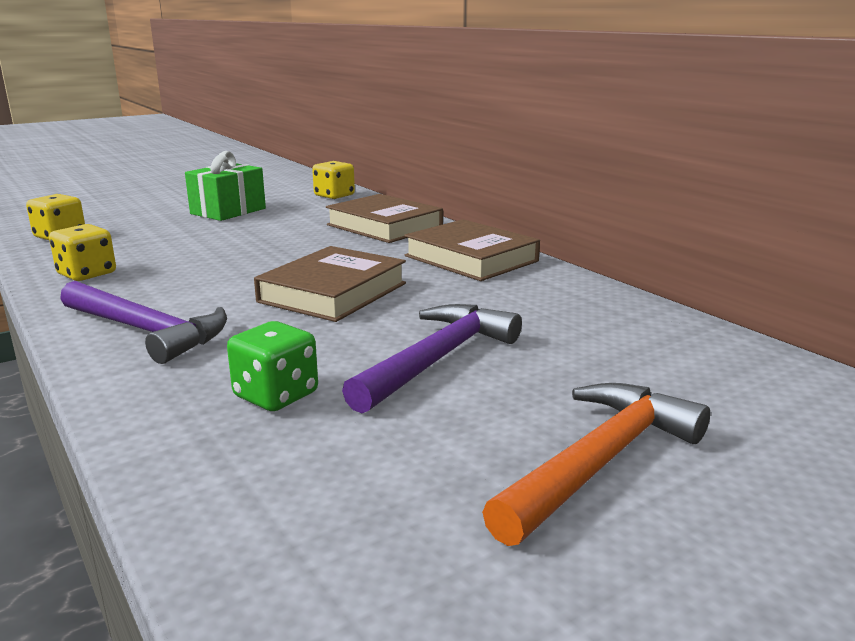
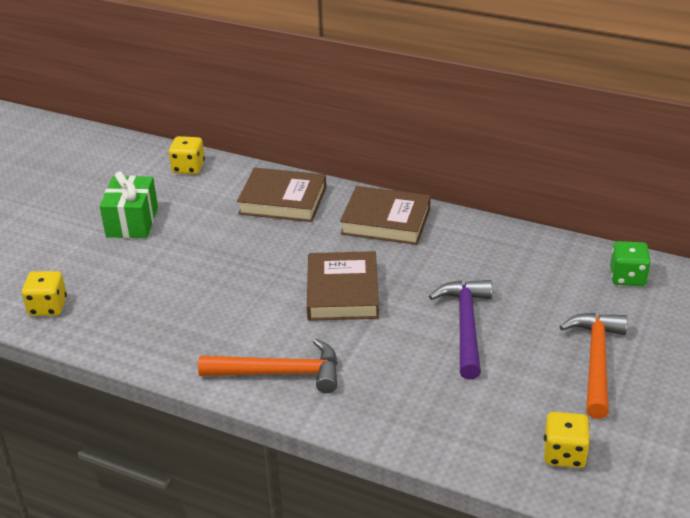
camera: 30 degrees left, 15 degrees up
yellow dice [49,224,116,281] -> yellow dice moved to [544,412,590,468]
purple hammer [60,281,227,364] -> orange hammer [198,339,338,393]
green dice [227,321,318,411] -> green dice moved to [610,241,651,286]

